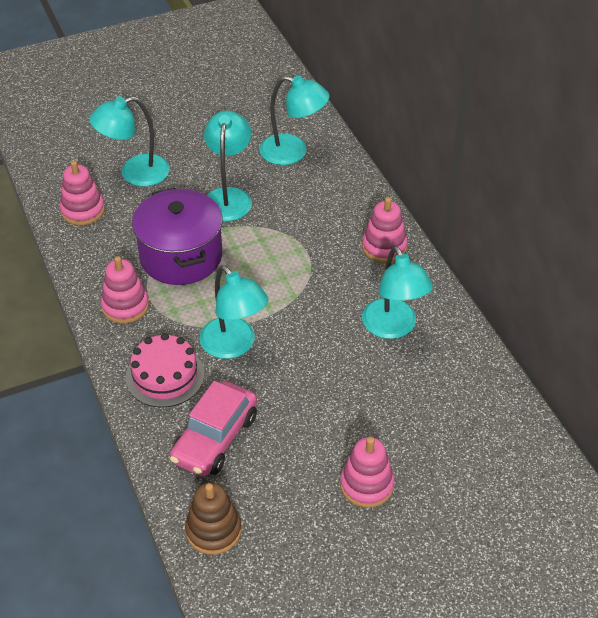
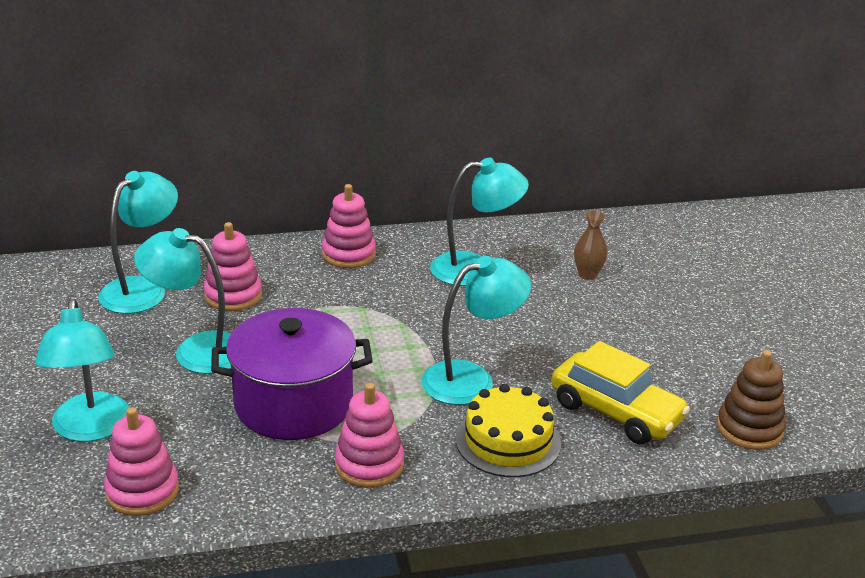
camera: 80 degrees left, 15 degrees down
pink cake [125,333,204,407] -> yellow cake [455,384,561,477]
pink car [170,381,257,477] -> yellow car [552,341,690,444]
pink stacking toy [340,437,395,508] -> pink stacking toy moved to [204,222,262,311]
none -> brown vase [574,210,607,280]

